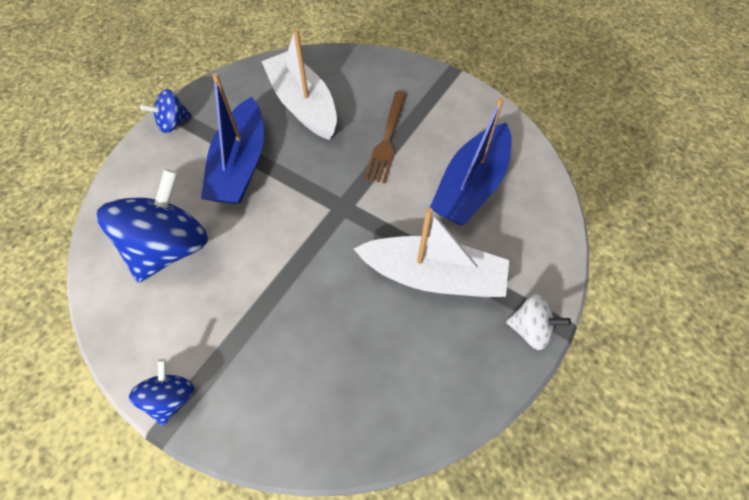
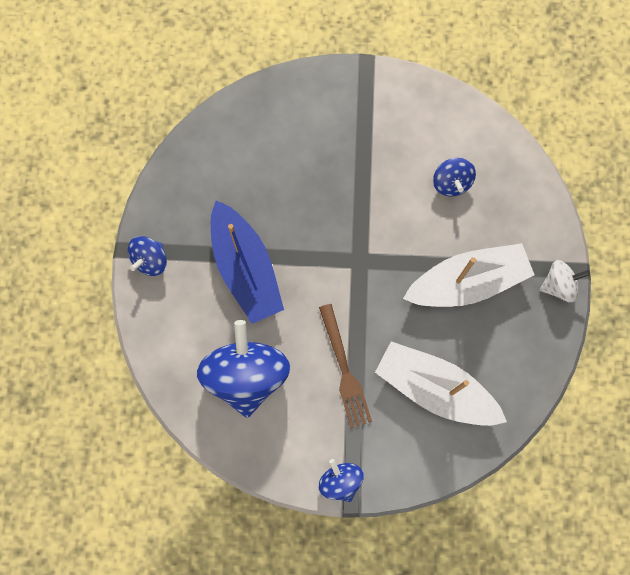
camera: 30 degrees left, 15 degrees up
white boat [261,29,337,140] -> white boat moved to [375,341,507,426]
brown fork [365,91,407,184] -> brown fork moved to [319,304,372,428]
blue boat [430,97,512,225] -> blue spinning top [433,158,476,196]

